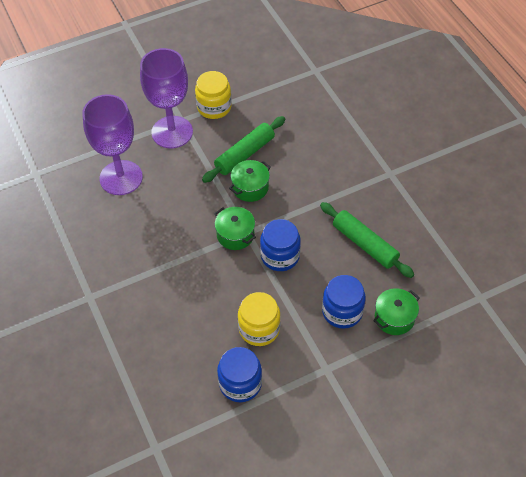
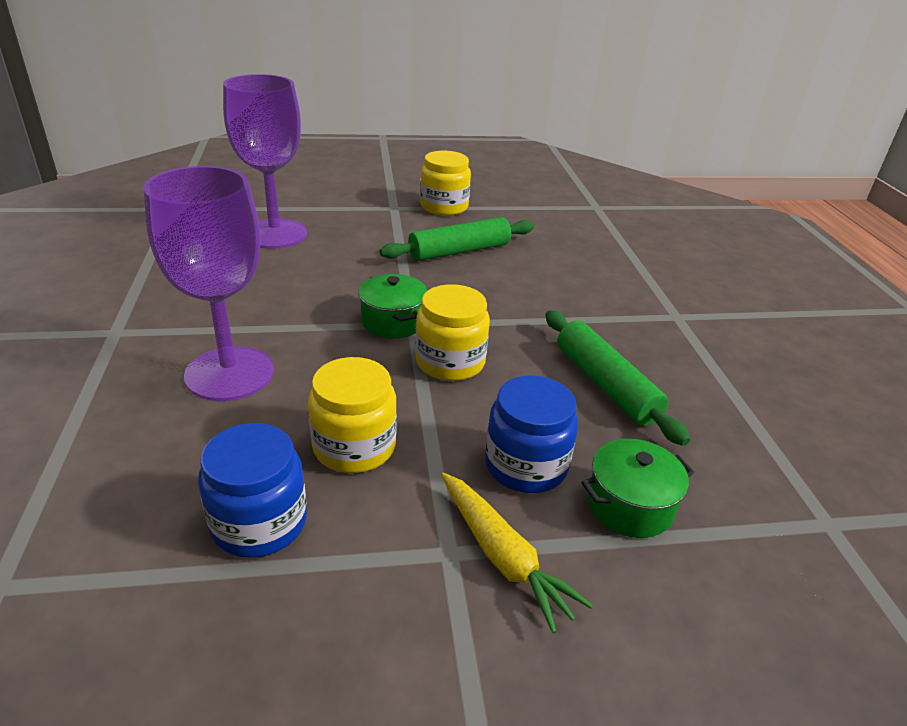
camera: 15 degrees right, 20 degrees down
purple goblet [140,48,193,148] -> purple goblet moved to [143,166,274,401]
green pot [229,160,271,202] -> none
blue jar [260,219,301,271] -> yellow jar [415,284,490,381]
none -> yellow carrot [441,473,593,633]

